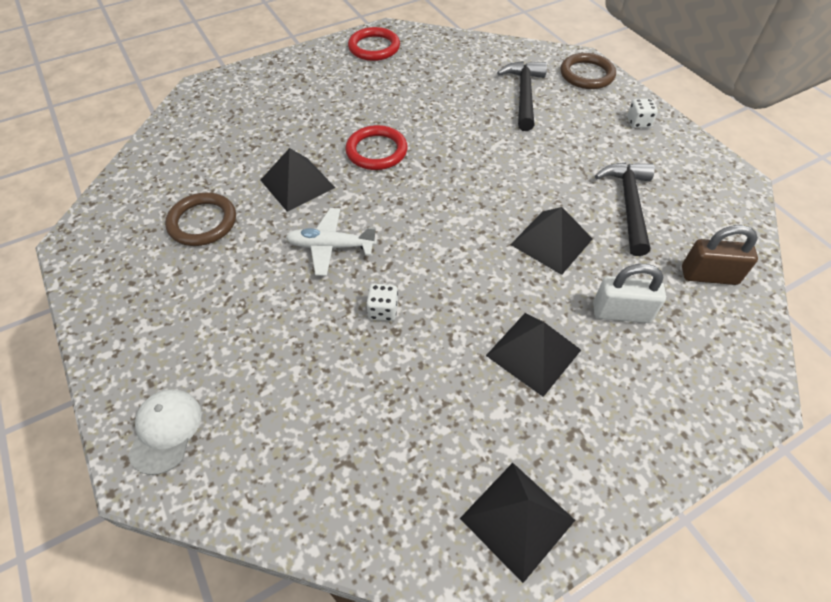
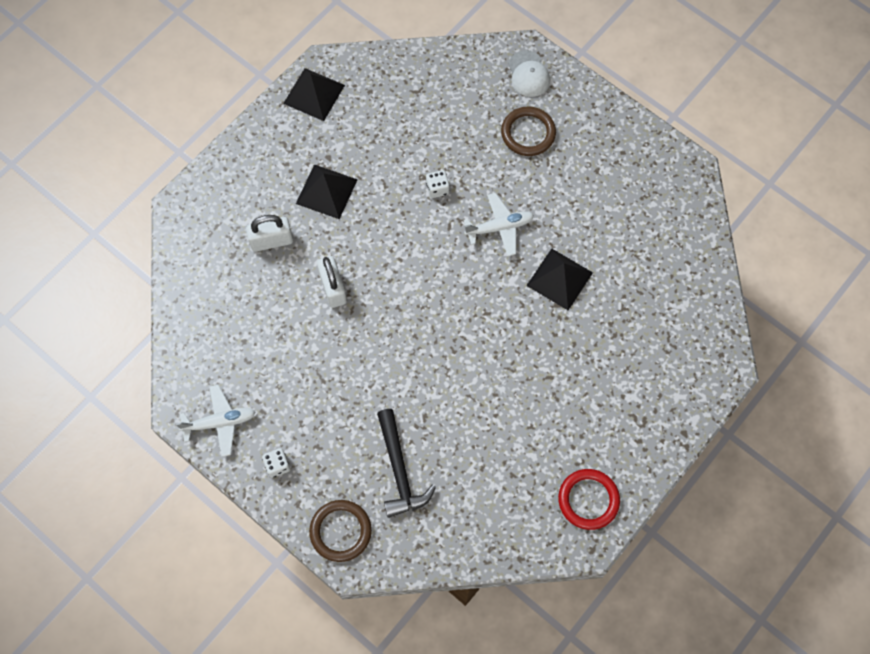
camera: 160 degrees right, 15 degrees up
brown ring [165,193,236,246] -> brown ring moved to [501,107,556,156]
red ring [345,125,408,170] -> none
black pyramid [510,207,593,275] -> white padlock [317,256,347,308]
black hammer [595,163,655,256] -> none
brown padlock [682,225,758,285] -> none
none -> white plane [176,385,255,457]

